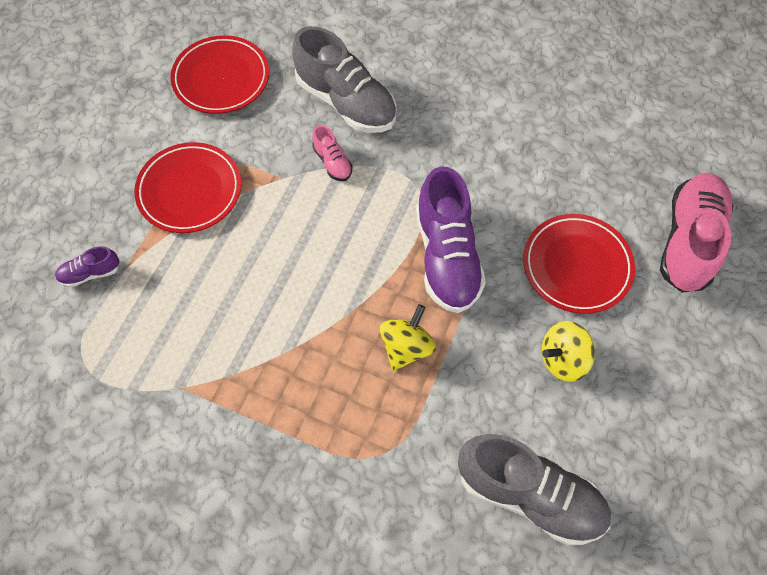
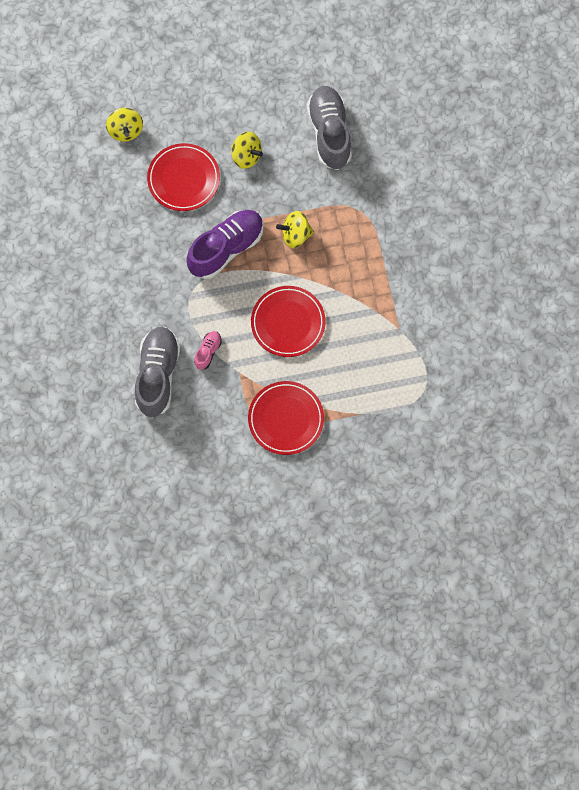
camera: 125 degrees left, 10 degrees up
purple shoe [55,246,120,288] -> none
red plate [171,35,269,114] -> red plate moved to [251,286,326,357]
pink shoe [660,173,734,293] -> yellow spinning top [106,108,143,142]

